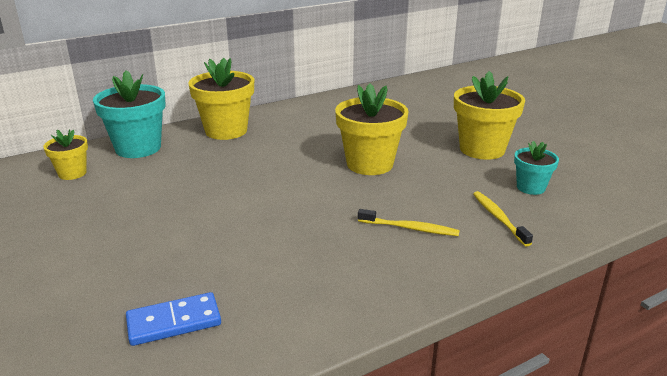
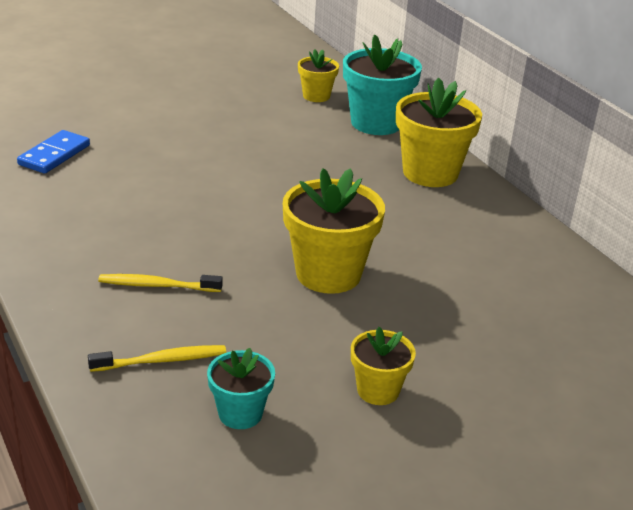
camera: 90 degrees right, 5 degrees up
blue domino [126,292,221,346] -> blue domino turned 45 degrees clockwise [17,130,90,173]
yellow toothbrush [358,209,460,236] -> yellow toothbrush turned 75 degrees clockwise [98,274,223,292]
yellow flower pot [454,71,525,160] -> yellow flower pot [351,327,416,405], size x0.56

